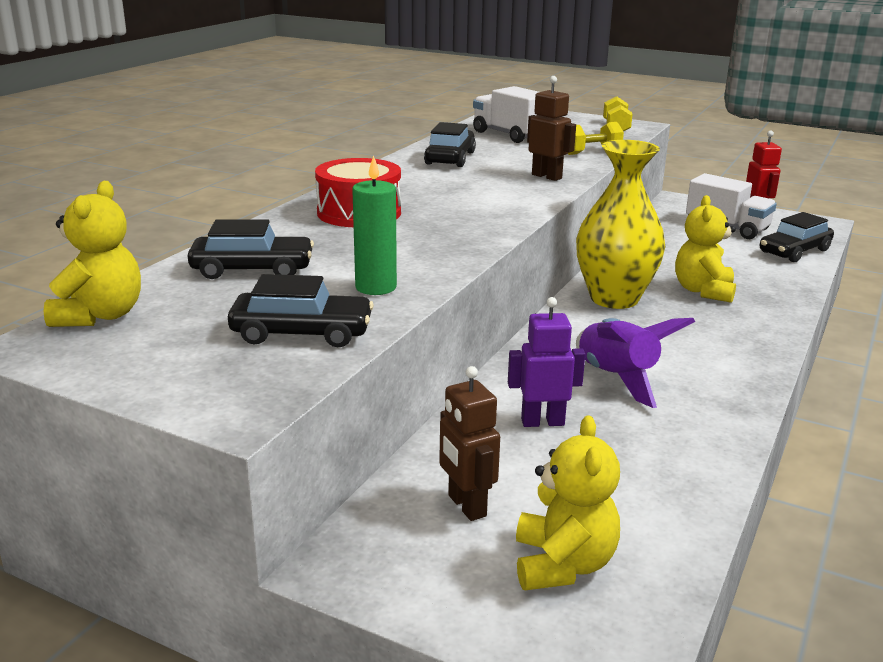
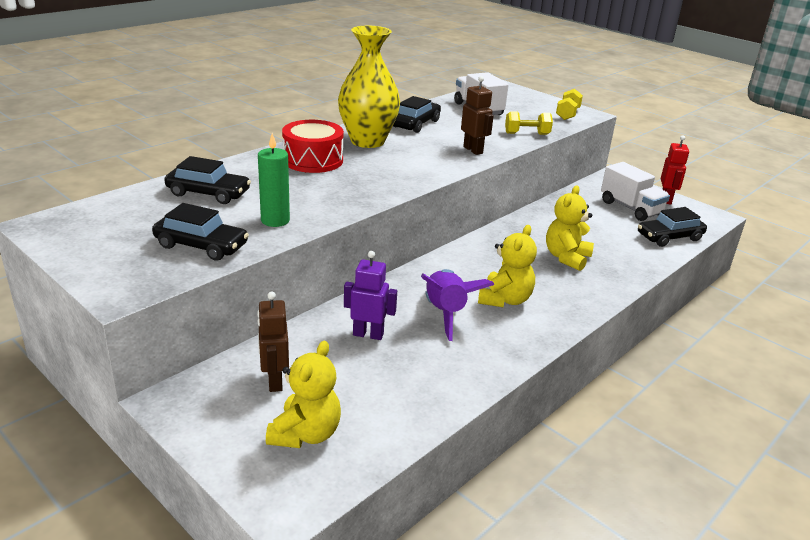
camera: 15 degrees right, 5 degrees up
yellow teddy bear [44,181,141,327] -> yellow teddy bear moved to [478,225,537,307]
yellow vase [576,140,666,309] -> yellow vase moved to [338,26,400,148]

